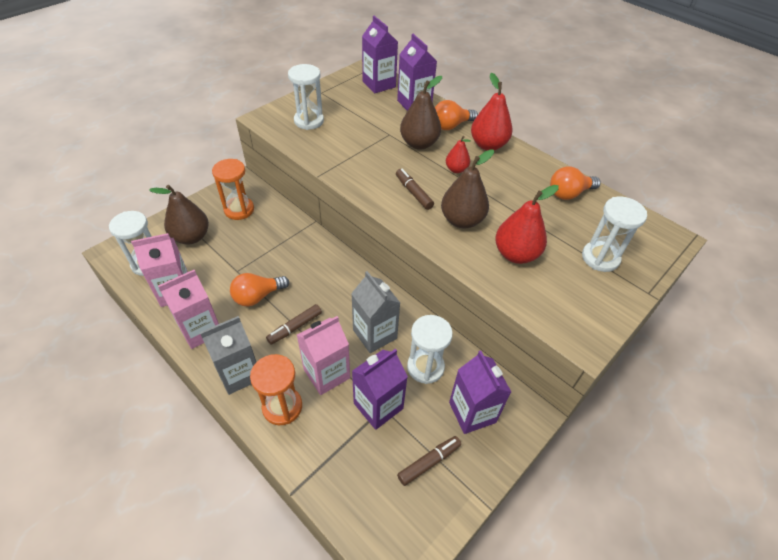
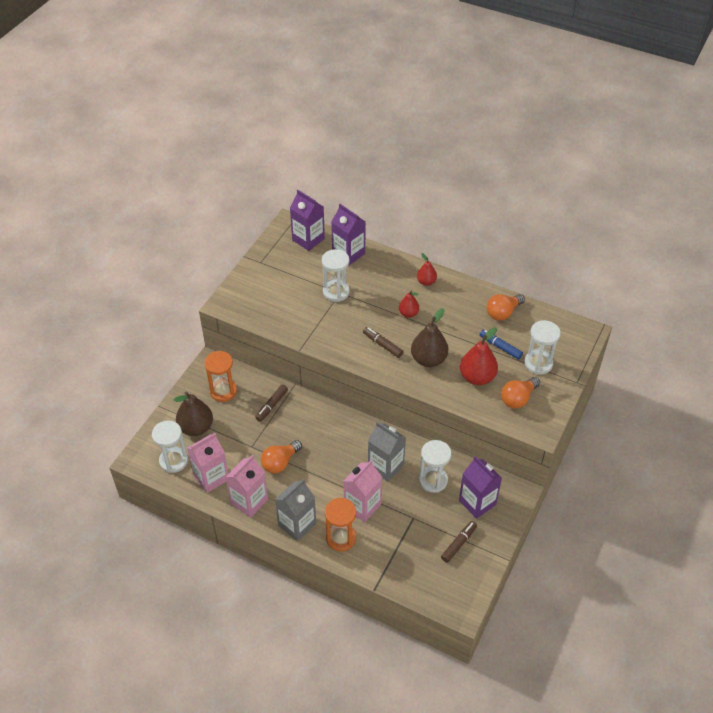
camera: 15 degrees left, 0 degrees up
brown marker [266,304,322,345] -> brown marker moved to [255,385,288,422]
white hourglass [288,64,324,130] -> white hourglass moved to [322,249,350,302]
purple carton [352,349,408,430] -> none
brown pear [400,76,442,150] -> none
orange light bulb [435,100,478,130] -> orange light bulb moved to [501,377,540,409]
red pear [471,73,512,151] -> red pear [417,253,437,286], size x0.58
none -> blue marker [480,330,523,360]

